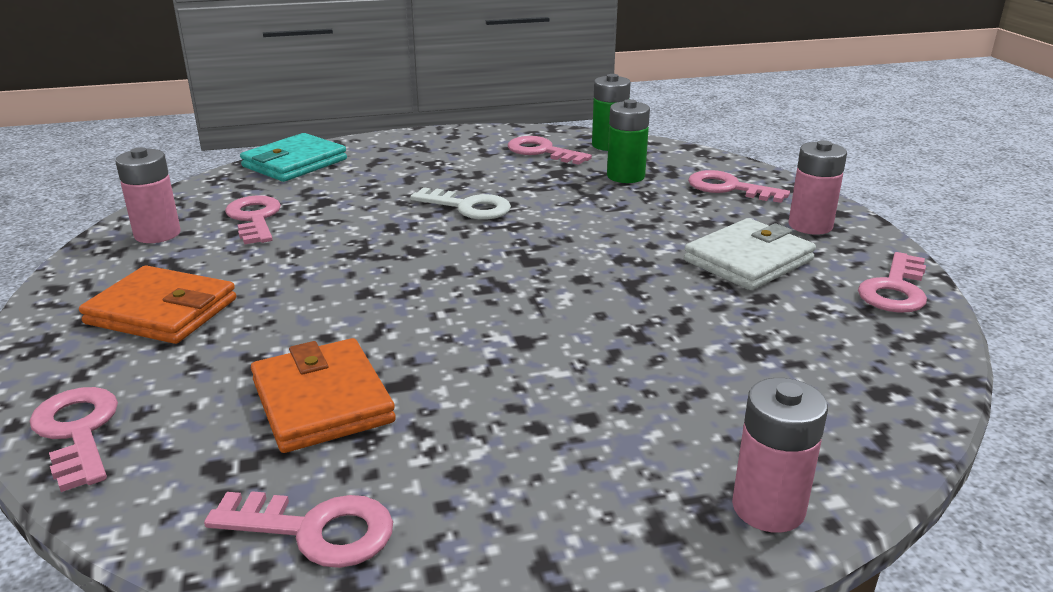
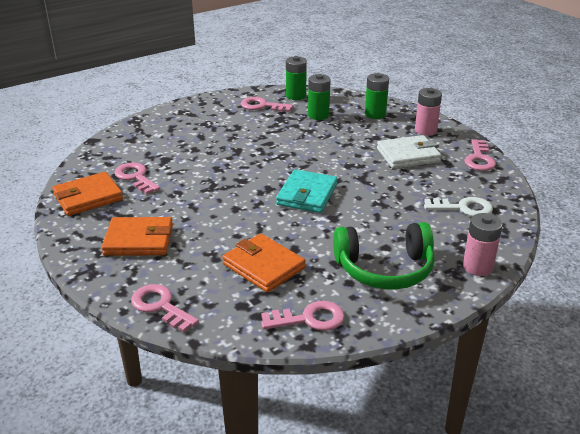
camera: 20 degrees left, 5 degrees up
pink battery [115,147,181,243] -> orange wallet [52,172,123,216]
turquoise wallet [240,133,347,182] -> turquoise wallet moved to [276,169,338,213]
white key [410,187,511,220] -> white key moved to [424,197,493,216]
white wallet [684,218,816,290] -> white wallet turned 45 degrees clockwise [377,135,442,169]
pink key [688,170,790,203] -> green battery [365,73,389,119]
none -> green headphones [333,222,435,290]

